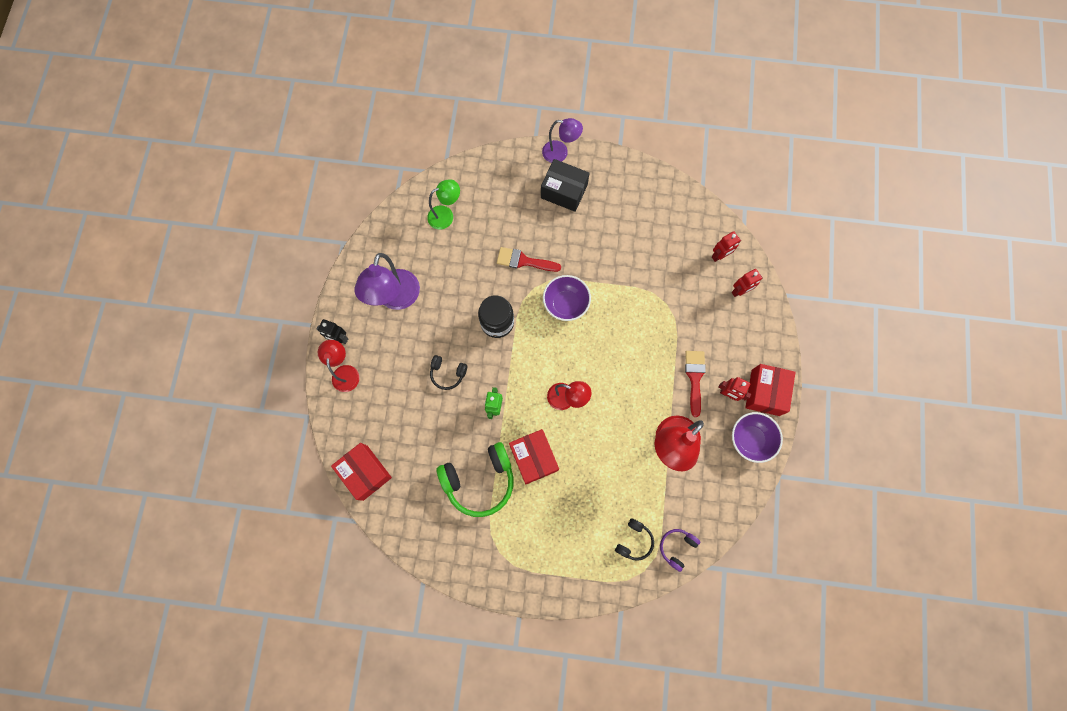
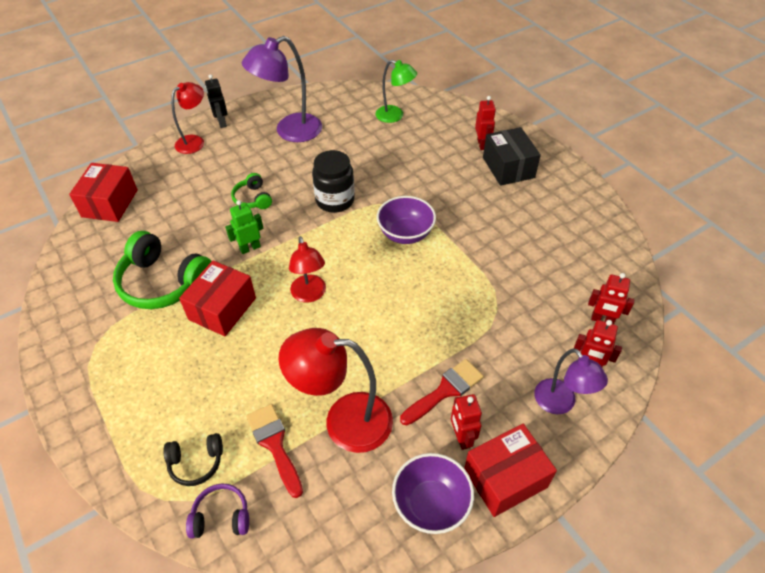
camera: 50 degrees right, 25 degrees down
black headphones [430,355,467,390] -> green headphones [231,173,272,209]
red brush [497,247,561,272] -> red brush moved to [246,404,303,498]
purple lamp [542,118,583,163] -> purple lamp moved to [534,348,608,414]
none -> red robot [475,96,496,150]

